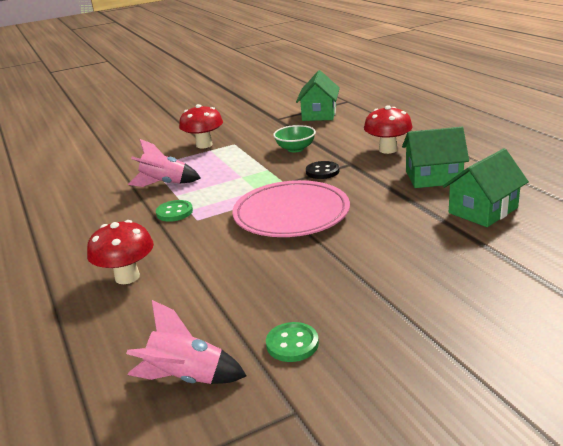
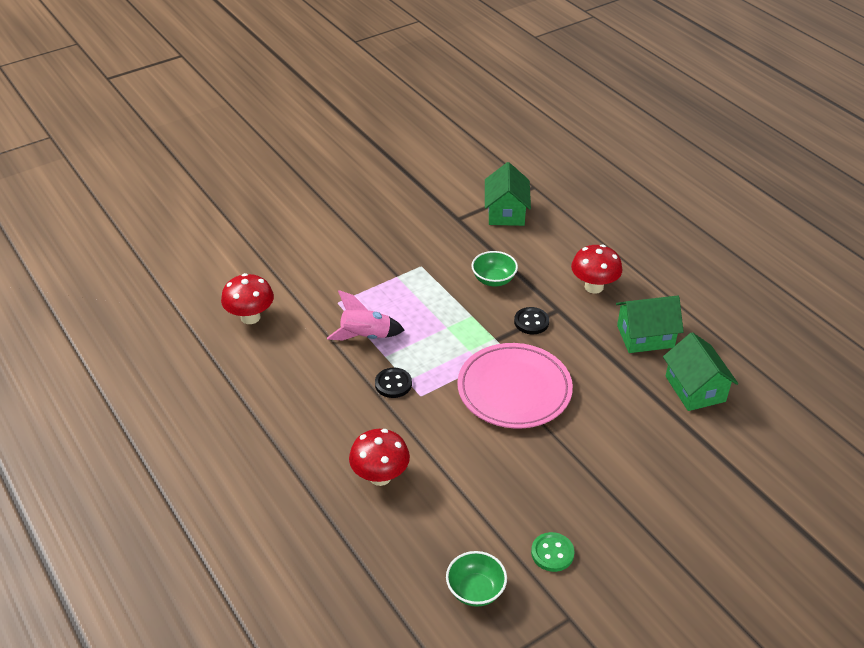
camera: 10 degrees left, 15 degrees up
pink rocket [126,300,247,384] -> green bowl [446,551,507,607]
green button [156,200,193,222] -> black button [375,368,412,398]
red mushroom [179,104,223,148] -> red mushroom moved to [221,273,274,324]
green house [443,148,529,227] -> green house turned 60 degrees counterclockwise [663,332,738,411]

